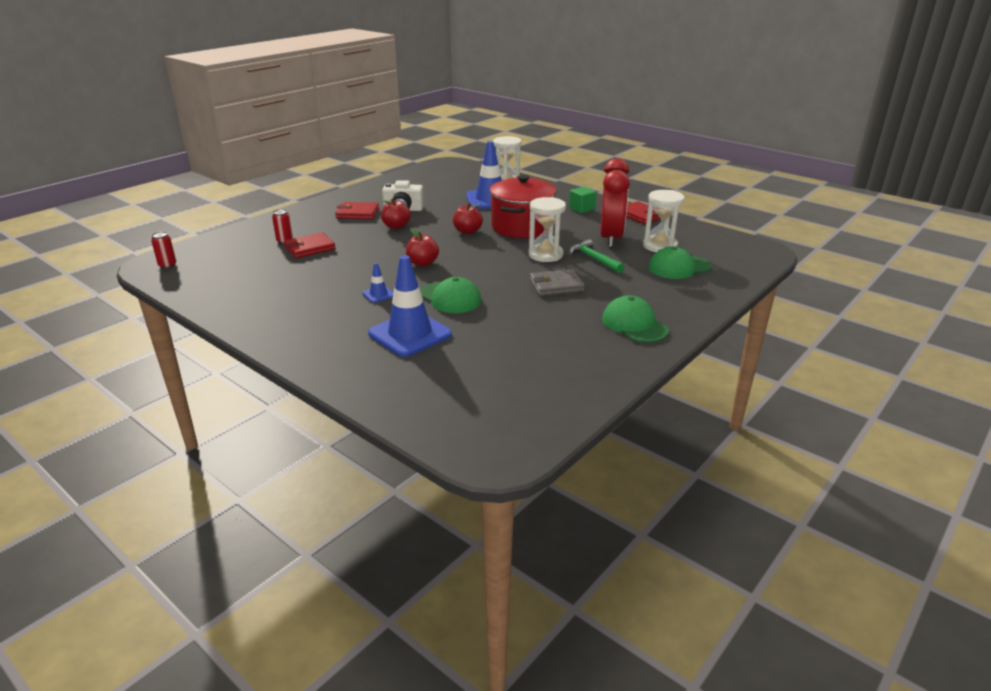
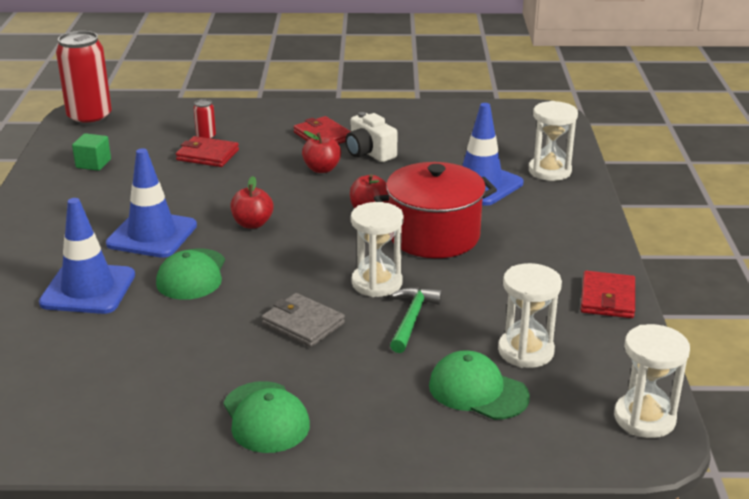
camera: 50 degrees right, 0 degrees up
red can [151,231,176,269] -> red can [56,31,112,126], size x2.32
blue traffic cone [362,263,393,303] -> blue traffic cone [106,148,197,258], size x2.22
green cube [569,187,596,213] -> green cube moved to [72,133,111,171]
red clock [600,158,630,247] -> none
green cap [602,295,669,343] -> green cap turned 135 degrees clockwise [224,381,310,453]
none -> white hourglass [614,324,690,438]

